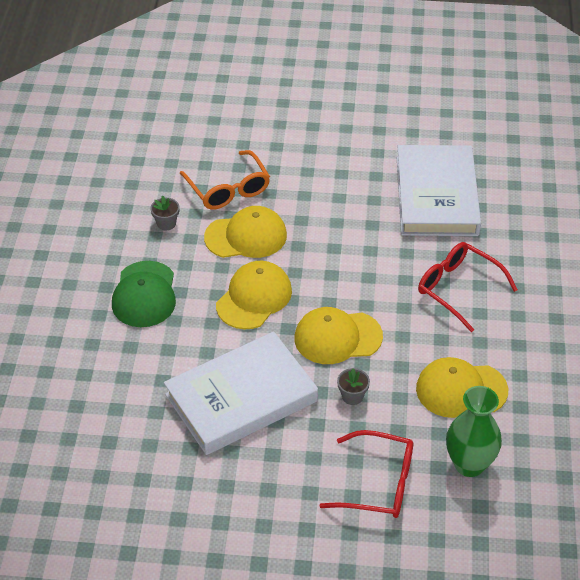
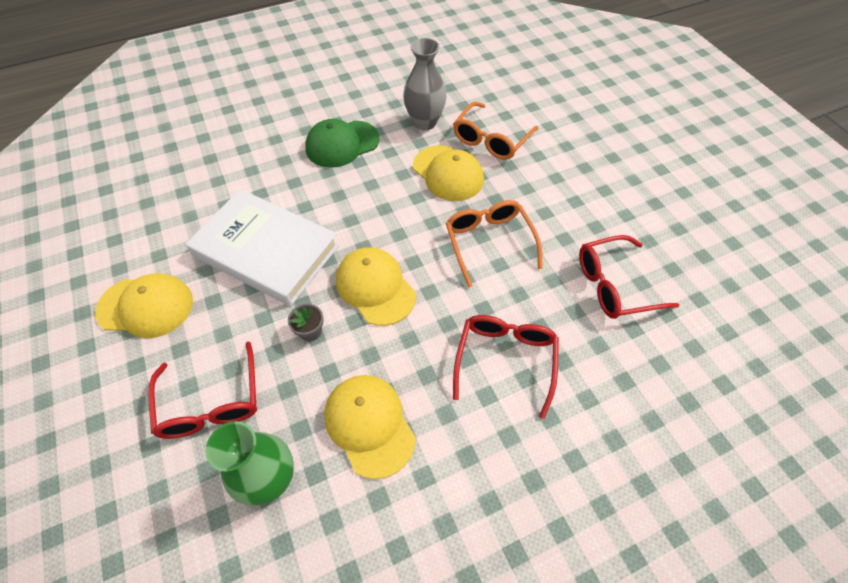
camera: 60 degrees right, 10 degrees up
grey flower pot [150,195,180,230] -> grey vase [403,38,447,130]
yellow cap [216,261,292,329] -> yellow cap moved to [95,273,193,338]
white book [397,145,481,236] -> red glasses [579,235,679,319]
none -> orange glasses [446,200,543,288]

